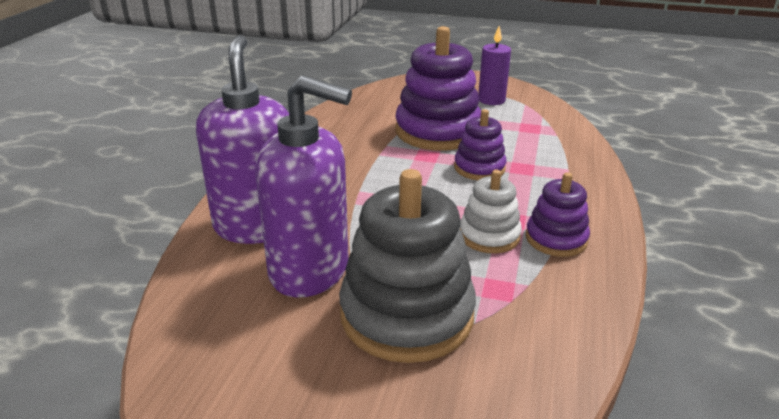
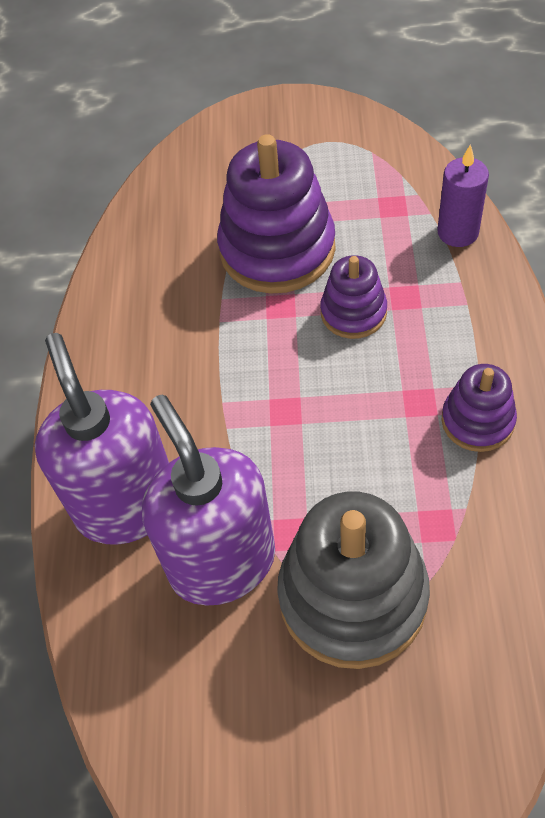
camera: 10 degrees left, 25 degrees up
purple soap dispenser [255,76,352,298] -> purple soap dispenser turned 120 degrees counterclockwise [142,395,275,605]
white stacking toy [460,170,522,253] -> none
purple candle [478,26,511,105] -> purple candle moved to [437,144,489,247]

